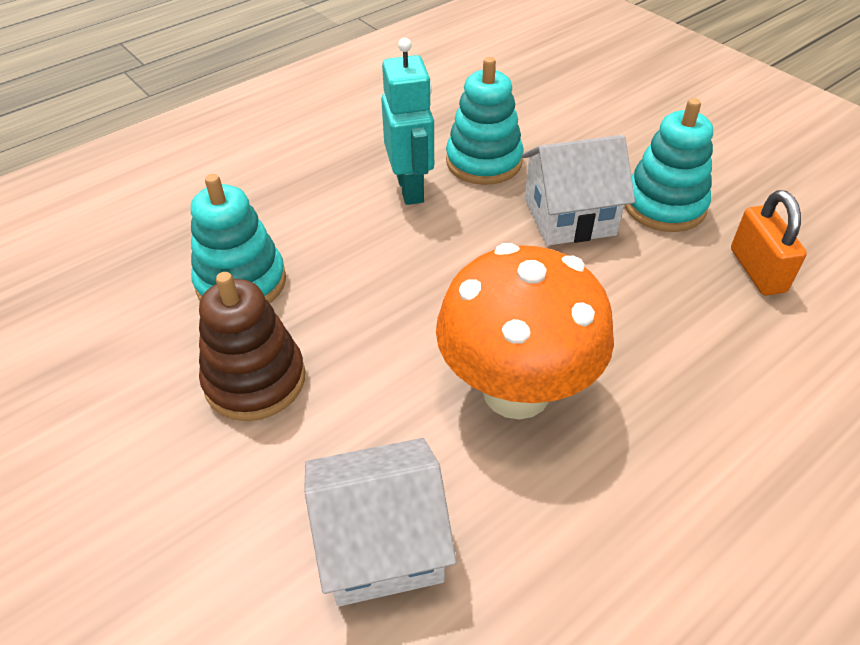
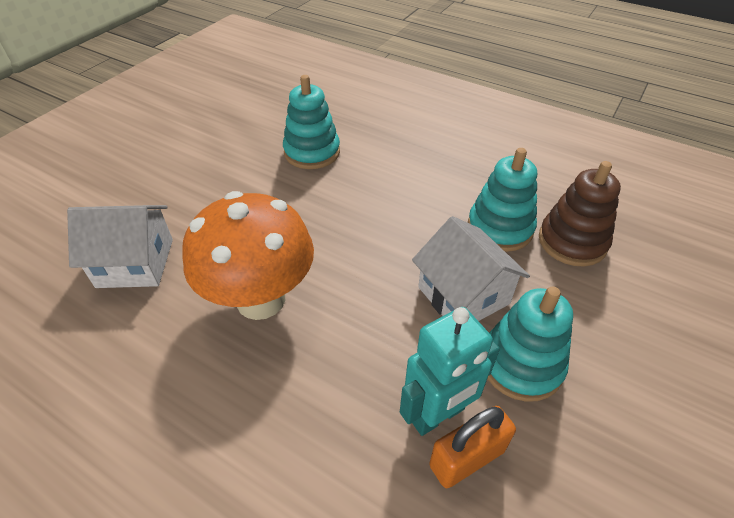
camera: 70 degrees right, 0 degrees up
brown stacking toy [199,272,305,421] -> brown stacking toy moved to [539,161,621,267]
white house [304,438,457,606] -> white house turned 60 degrees counterclockwise [67,205,173,288]
turquoise robot [381,38,434,205] -> turquoise robot moved to [400,307,500,436]

